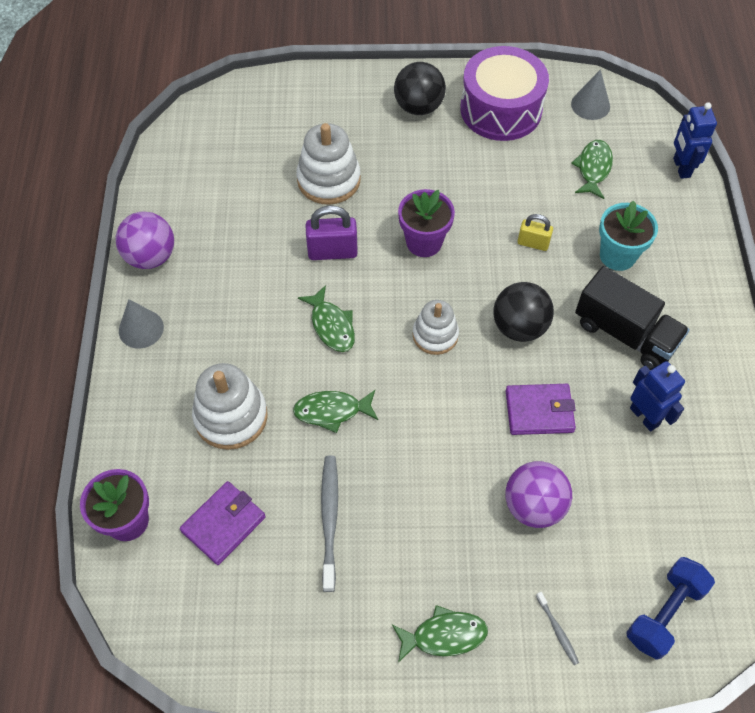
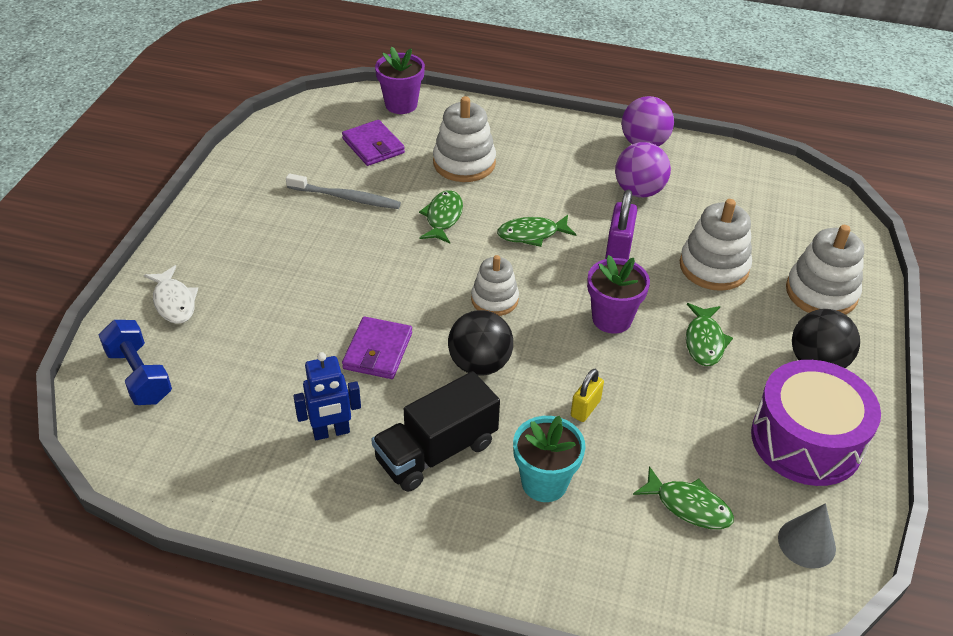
camera: 105 degrees right, 15 degrees down
grey cone [119,299,164,349] -> none
green fish [392,605,488,663] -> green fish moved to [686,303,733,366]
purple ball [505,461,572,528] -> purple ball moved to [615,142,671,197]
grey toothbrush [536,592,579,665] -> white fish [144,265,198,324]
blue robot [673,102,717,179] -> none
none -> white stacking toy [786,225,864,315]

